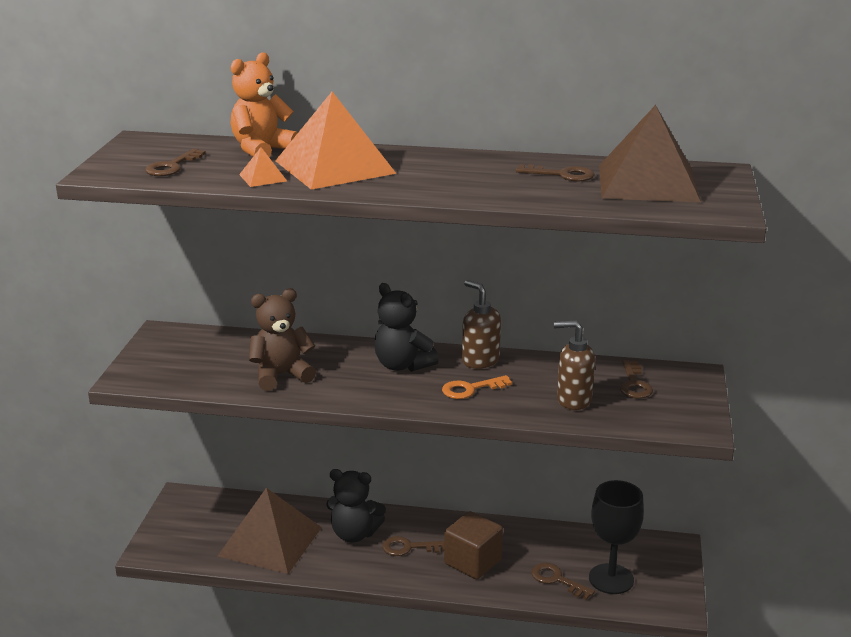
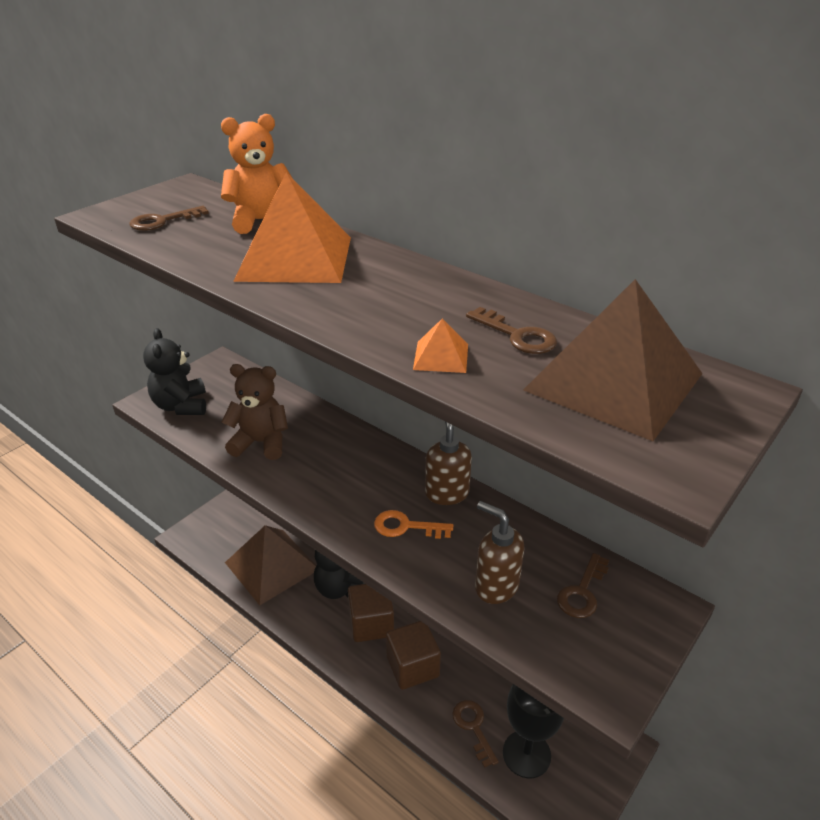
camera: 30 degrees right, 10 degrees up
orange pyramid [239,147,287,187] -> orange pyramid moved to [413,318,468,373]
black teddy bear [374,283,439,372] -> black teddy bear moved to [143,328,206,415]
brown key [382,536,444,556] -> brown cube [348,584,394,642]

